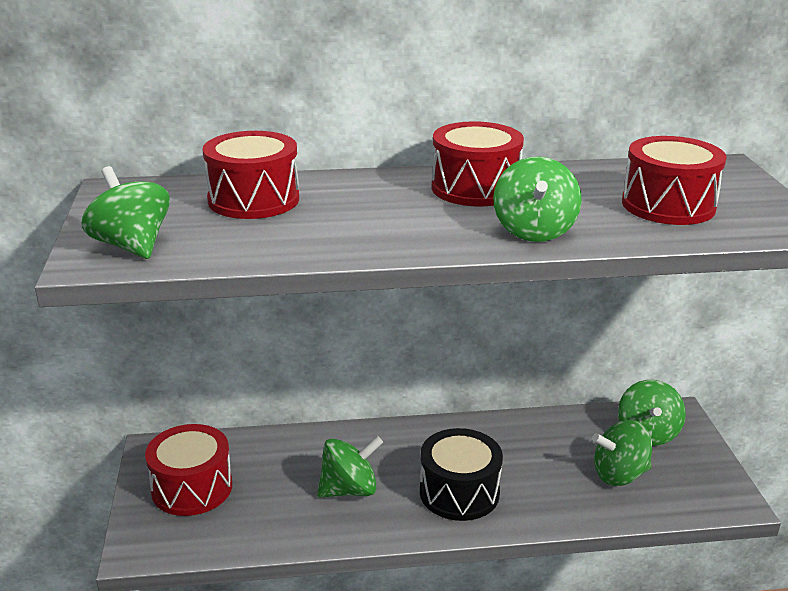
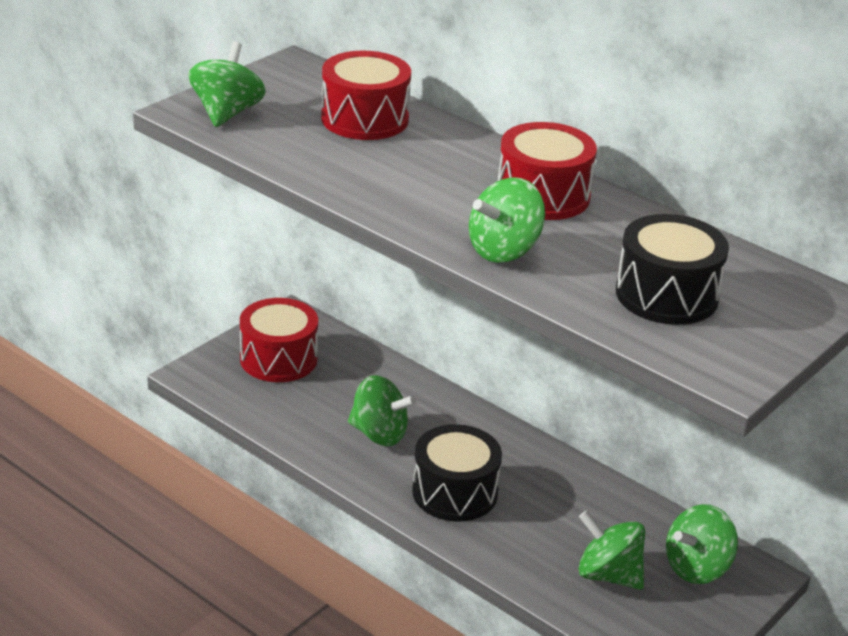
camera: 45 degrees right, 5 degrees up
red drum [622,136,727,225] -> black drum [616,214,729,325]

